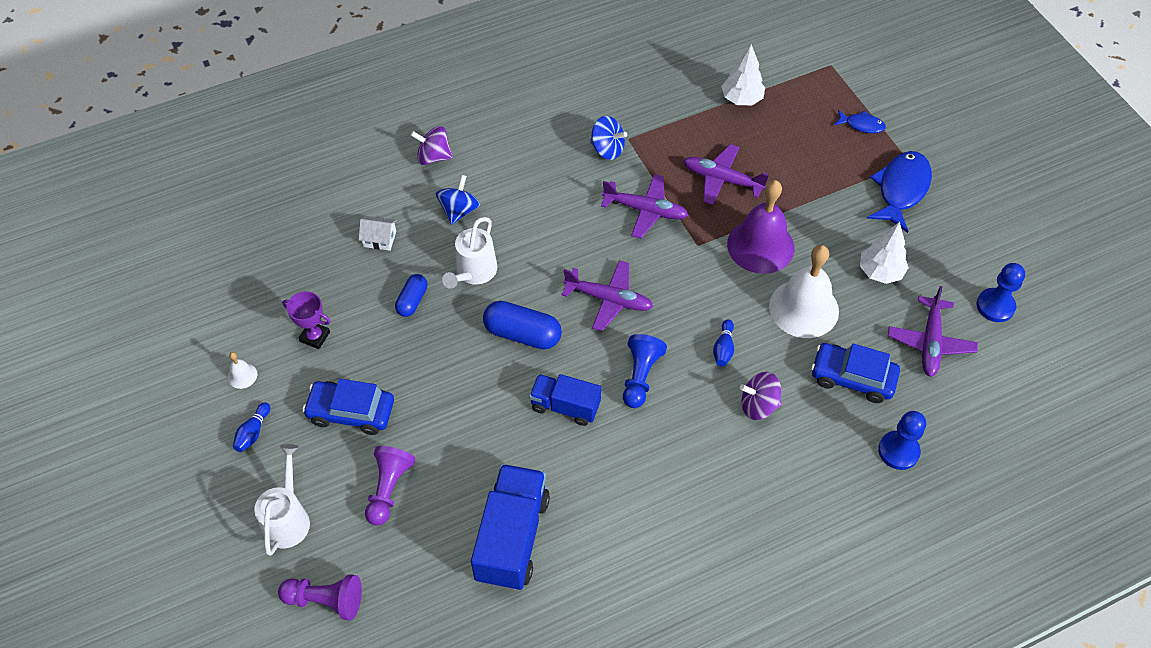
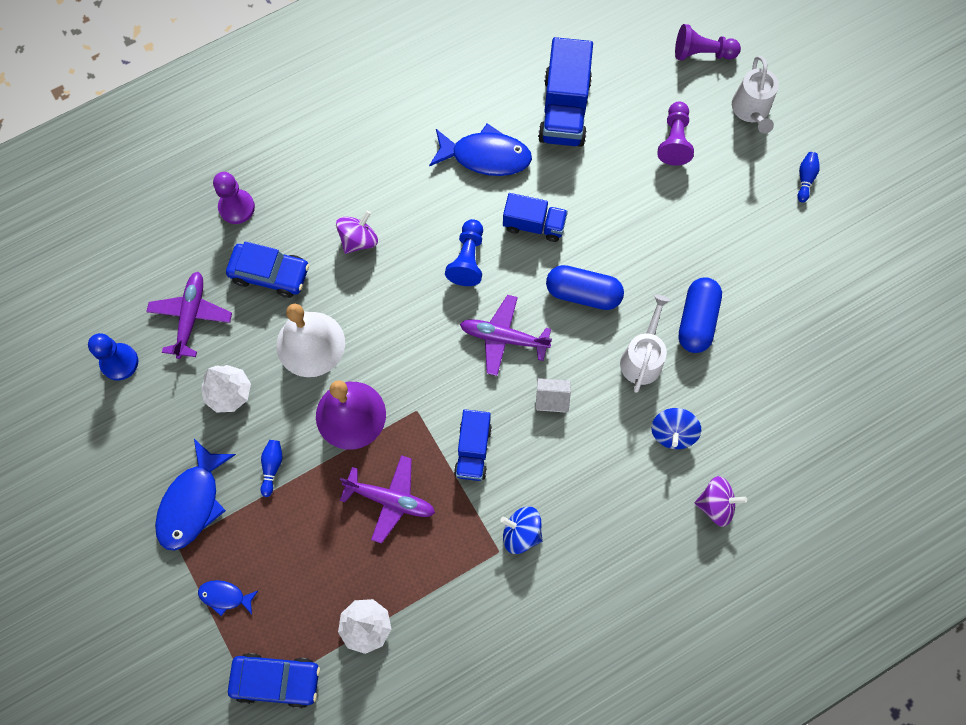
camera: 175 degrees right, 15 degrees up
white bell [228,352,257,389] -> none
purple trophy [282,291,331,349] -> none
blue car [302,379,394,435] -> blue car moved to [228,653,320,708]
white house [359,216,397,251] -> white house moved to [535,378,571,412]
blue capsule [395,274,427,317] -> blue capsule [679,278,722,353], size x1.64
purple plane [601,174,688,239] -> blue truck [454,409,492,481]
blue bowling pin [713,319,734,367] -> blue bowling pin moved to [260,440,282,497]
purple spinning top [740,372,782,420] -> purple spinning top turned 45 degrees counterclockwise [336,210,378,254]
blue pawn [878,411,926,470] -> purple pawn [213,172,255,224]
none -> blue fish [429,123,532,176]

